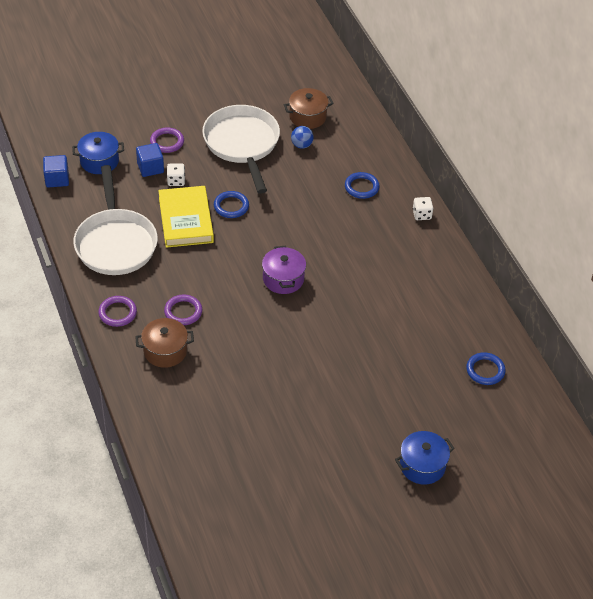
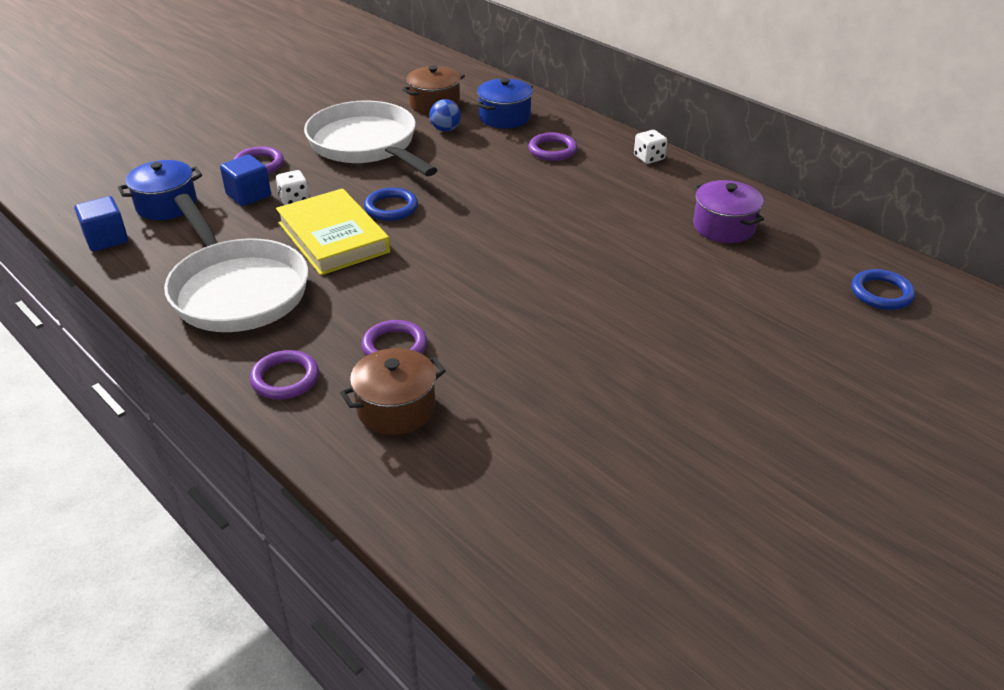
camera: 20 degrees left, 10 degrees down
purple pot [262,246,306,294] -> purple pot moved to [693,180,764,243]
blue ring [345,172,380,199] -> purple ring [528,133,577,161]
blue pot [395,431,455,485] -> blue pot moved to [476,78,533,128]

